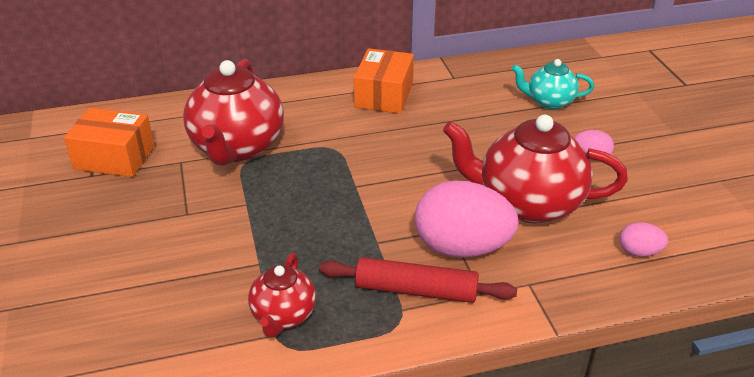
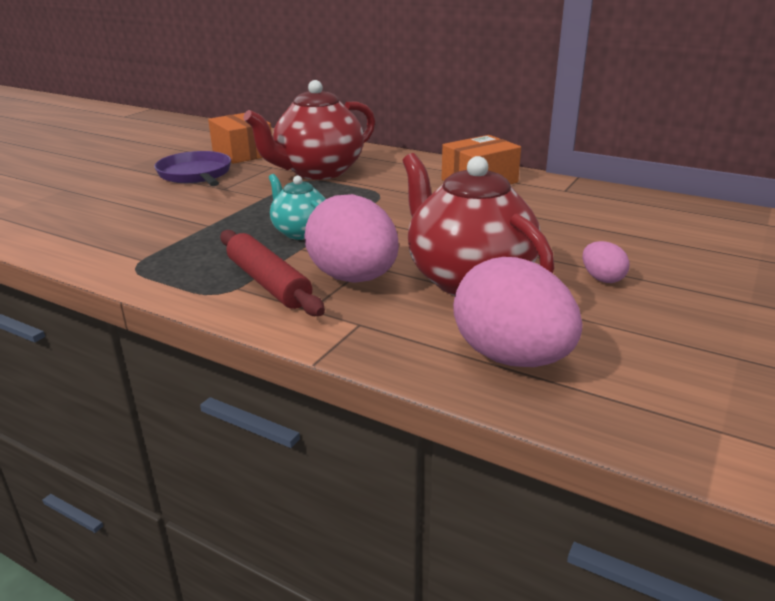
camera: 45 degrees right, 10 degrees down
red teapot [248,253,316,338] -> none
turquoise teapot [512,59,594,109] -> turquoise teapot moved to [269,174,326,240]
pink egg [620,222,668,257] -> pink egg [453,257,582,367], size x2.21
none -> purple pan [154,151,231,186]

